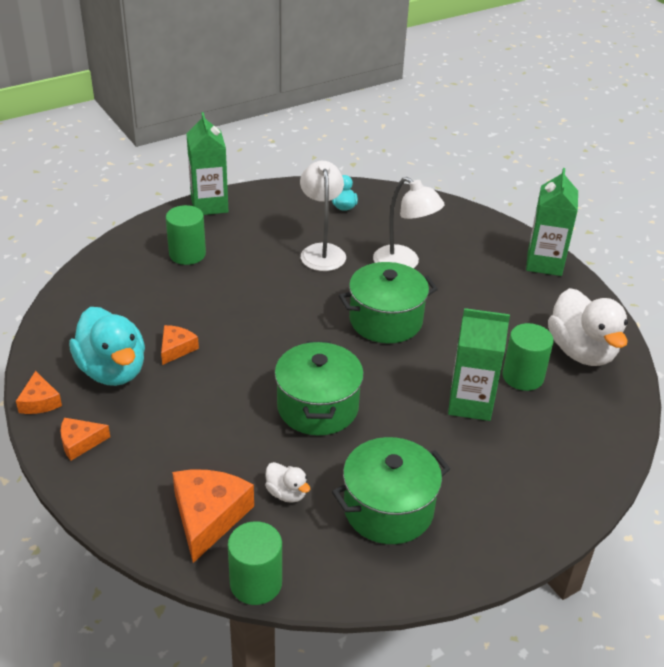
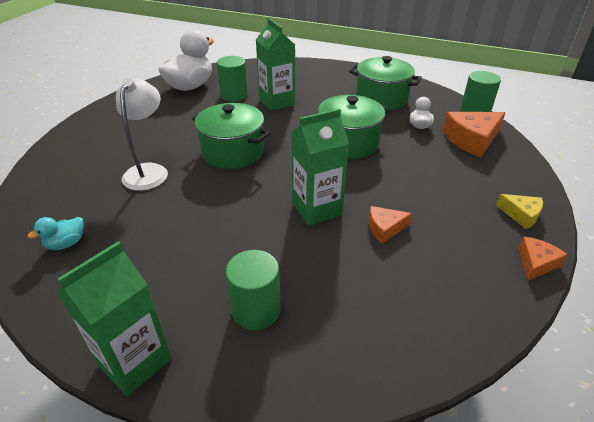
camera: 125 degrees left, 0 degrees up
orange cheese [60,418,110,460] -> yellow cheese [496,194,543,229]
turquoise duck [69,307,145,386] -> none
white lamp [300,161,346,271] -> none
green carton [526,168,578,276] -> green carton moved to [292,109,349,226]

